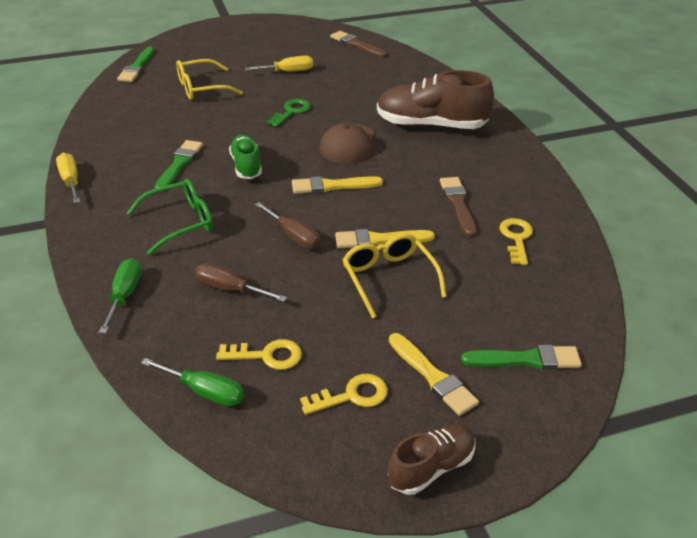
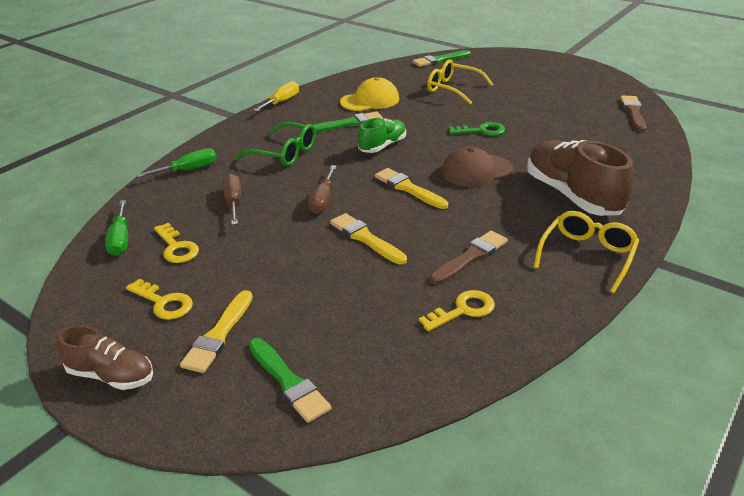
camera: 55 degrees right, 5 degrees down
yellow screwdriver [245,56,313,72] -> none
yellow glasses [342,233,447,319] -> yellow glasses moved to [534,211,639,293]
none -> yellow cap [340,77,399,111]

